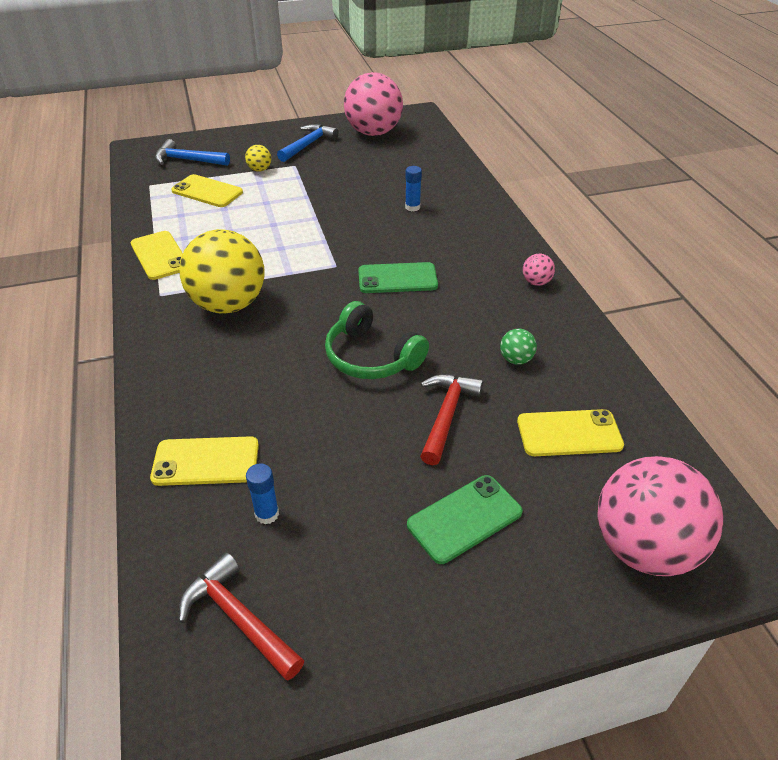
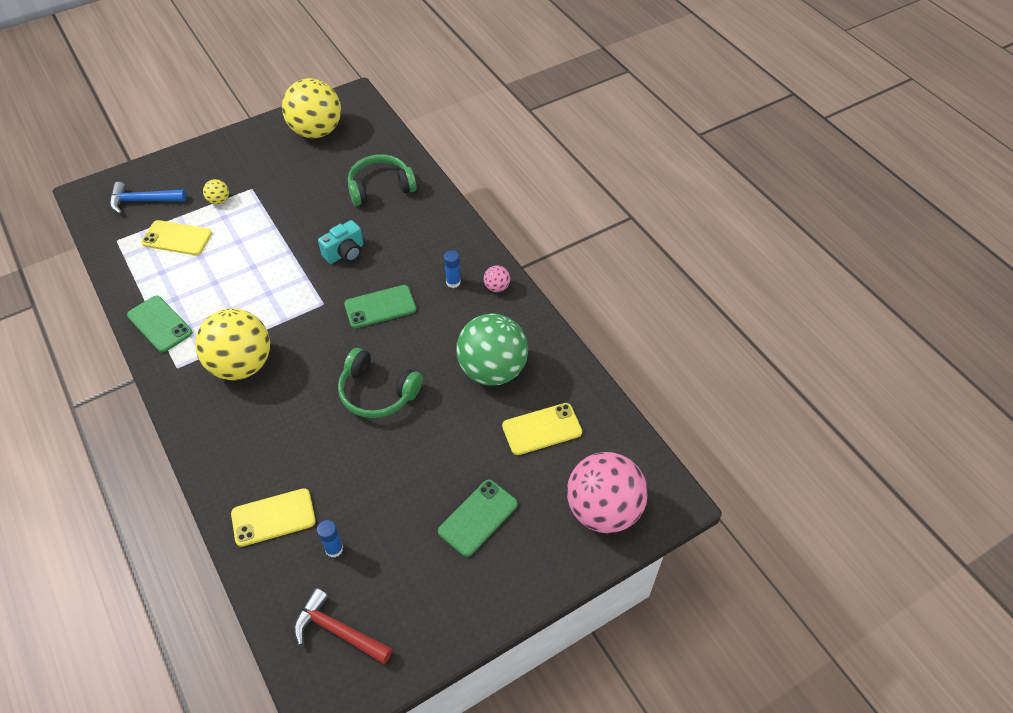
camera: 15 degrees left, 10 degrees up
yellow phone [131,231,183,280] -> green phone [127,295,192,353]
blue hammer [277,124,339,162] -> none
pink ball [344,72,403,136] -> yellow ball [282,78,341,138]
blue glue stick [405,166,422,212] -> blue glue stick moved to [444,250,461,288]
red hammer [420,374,483,465] -> none
green ball [500,329,537,365] -> green ball [456,314,528,386], size x2.45
none -> turquoise camera [318,220,363,264]
none -> green headphones [348,154,417,206]

